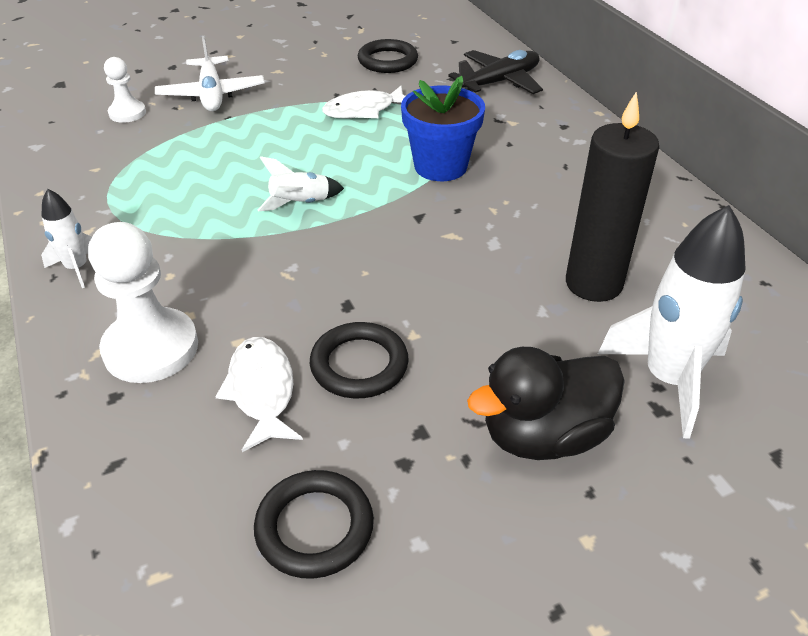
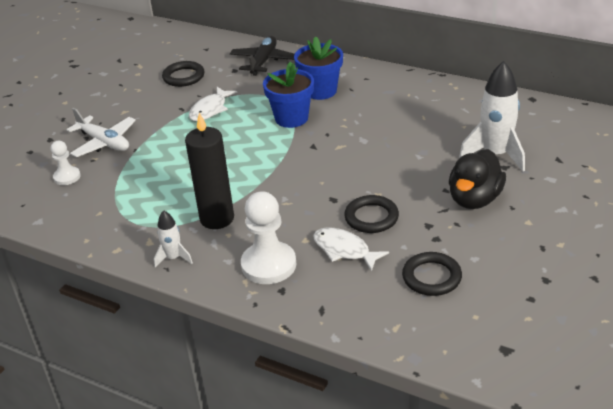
camera: 35 degrees left, 5 degrees down
white rocket [258,156,344,211] -> none
black candle [566,91,659,302] -> black candle moved to [185,113,234,229]
none -> blue flower pot [294,36,343,100]

